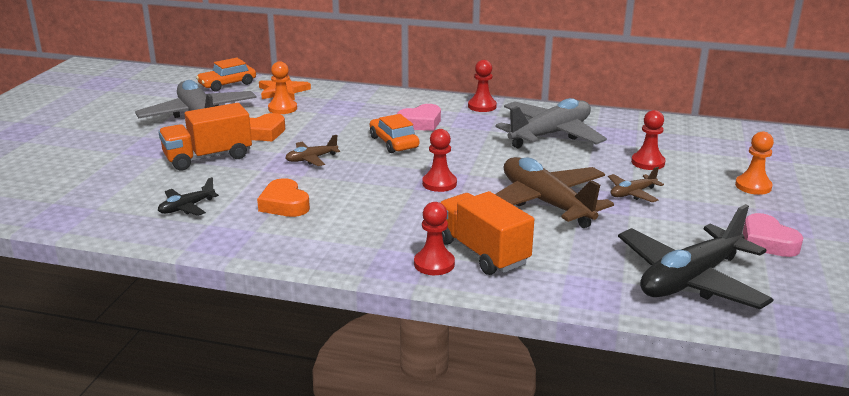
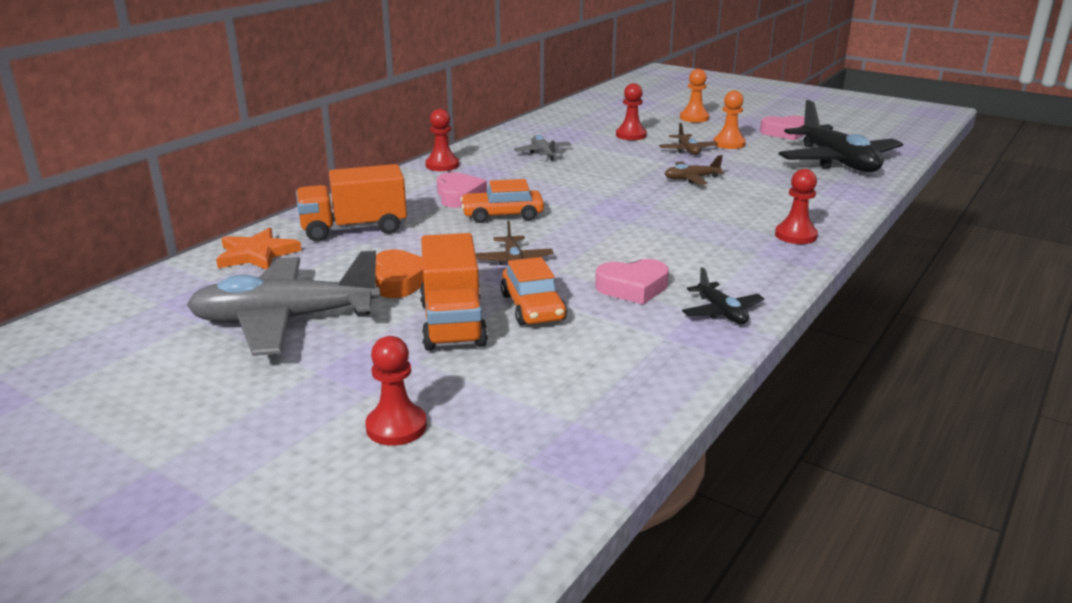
camera: 70 degrees left, 0 degrees up
black plane [158,177,219,216] -> black plane moved to [682,267,764,324]
orange car [196,58,256,91] -> orange car moved to [501,257,567,325]
orange heart [257,178,310,217] -> pink heart [595,259,669,304]
orange pawn [268,61,297,114] -> orange pawn moved to [714,90,746,149]
red pawn [422,129,457,192] -> red pawn moved to [365,336,427,446]
orange truck [440,191,534,275] -> orange truck moved to [296,164,407,242]
grey plane [495,98,607,149] -> grey plane [514,135,572,161], size x0.46
brown plane [495,157,614,228] -> brown plane [665,155,724,184], size x0.46

